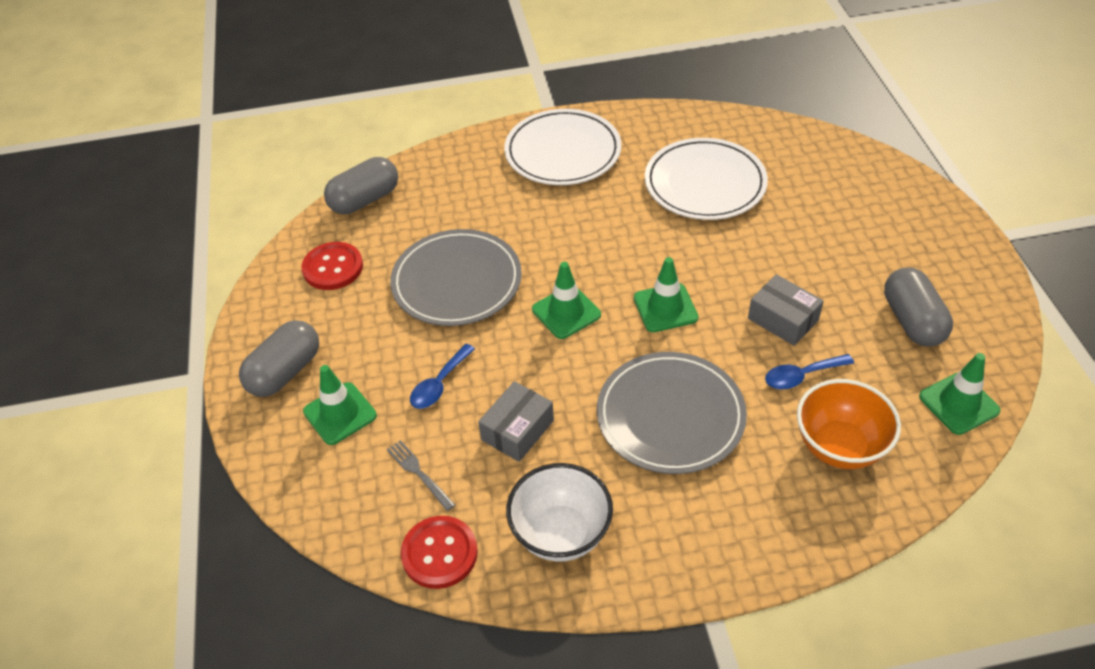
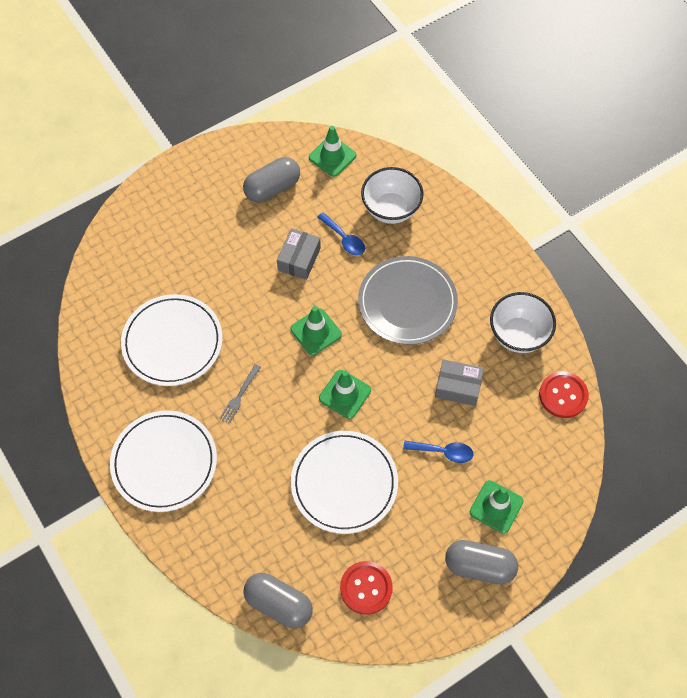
camera: 115 degrees left, 15 degrees up
grey fork [387,440,455,511] -> grey fork moved to [219,364,261,424]
grey plate [390,229,522,326] -> white plate [291,431,398,534]
orange bowl [797,379,901,469] -> white bowl [361,167,423,224]

